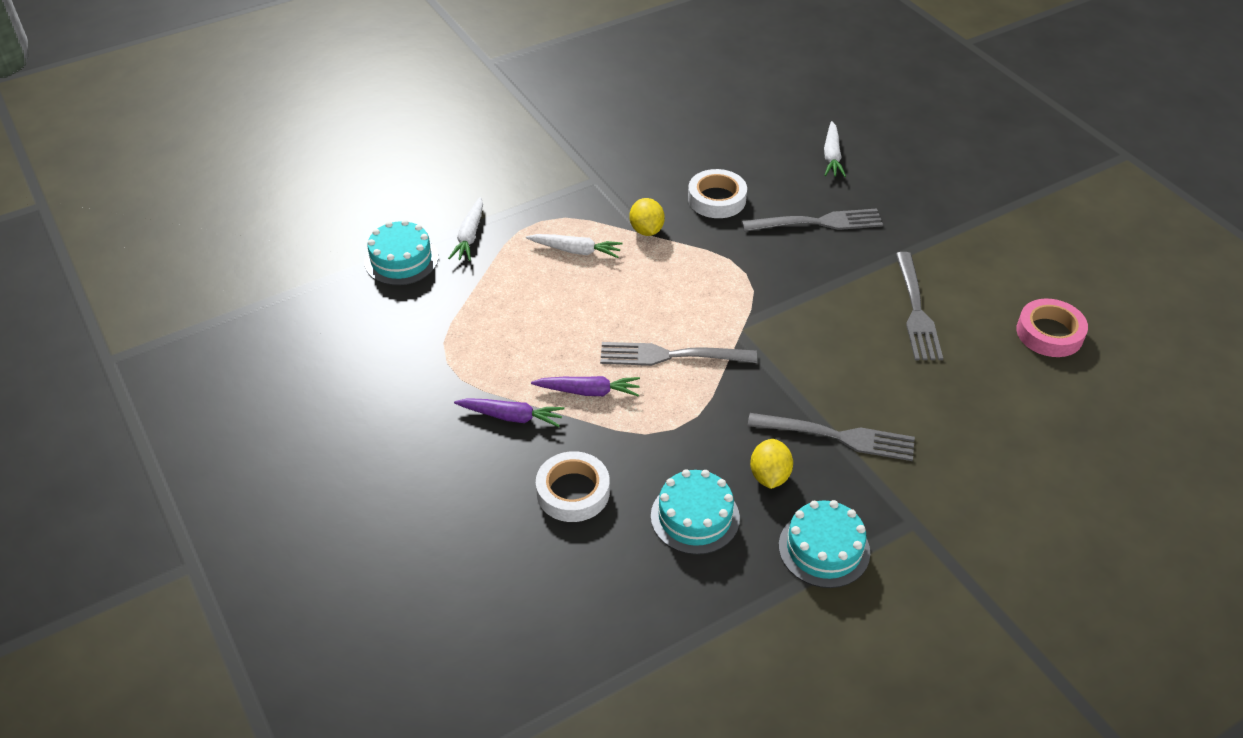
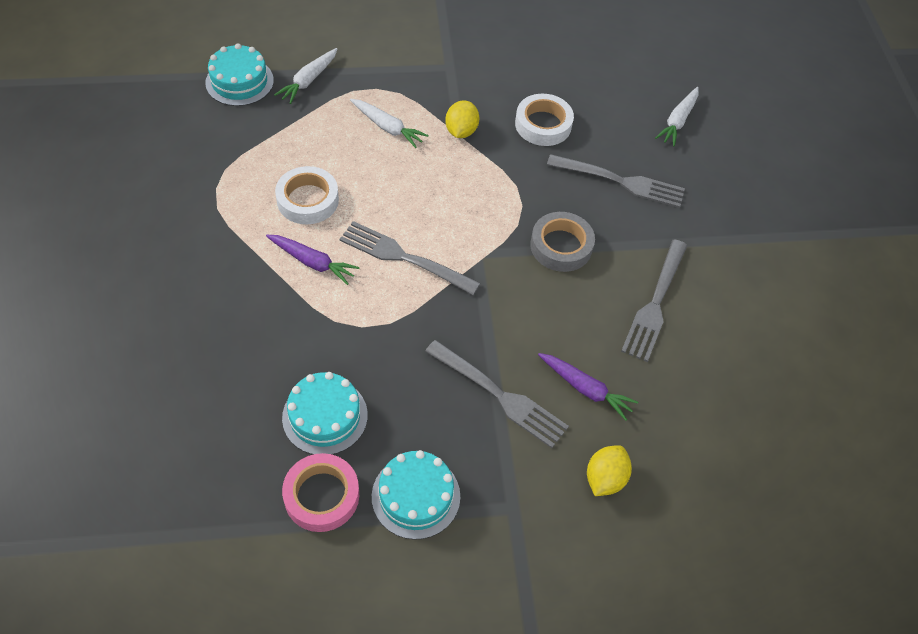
camera: 20 degrees right, 10 degrees up
purple carrot [454,398,564,427] -> purple carrot moved to [538,353,638,421]
white tape [536,451,610,522] -> white tape moved to [275,166,339,224]
yellow lemon [750,439,793,489] -> yellow lemon moved to [587,445,632,496]
pink tape [1016,299,1088,357] -> pink tape moved to [282,453,359,532]
none -> grey tape [530,212,595,272]

